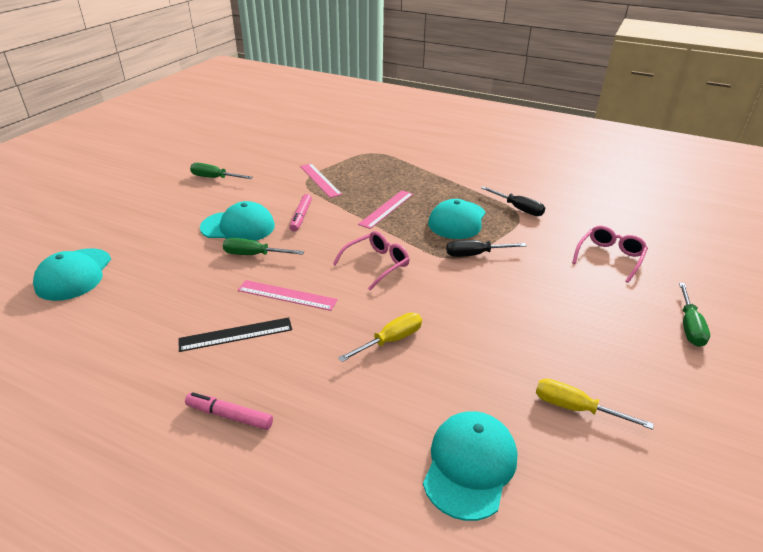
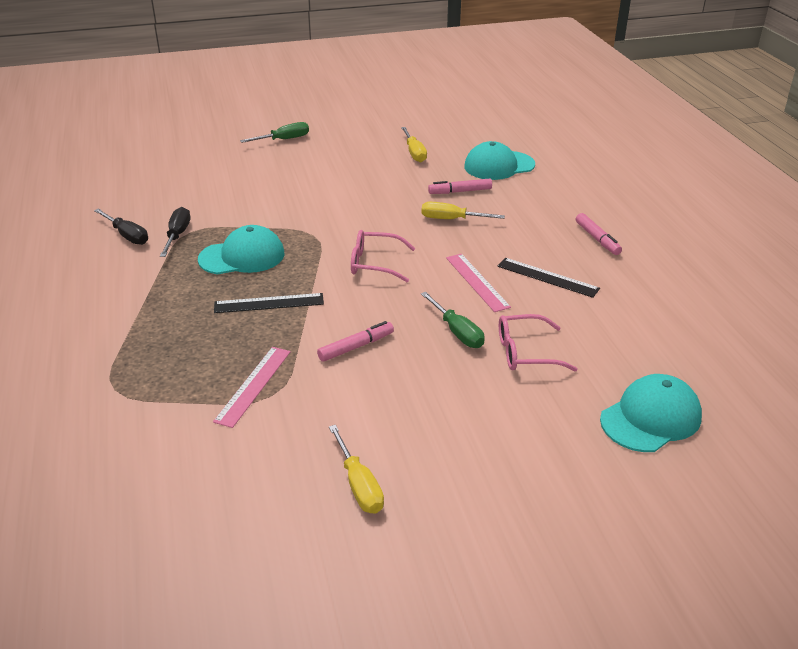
camera: 130 degrees left, 0 degrees up
green screwdriver [190,163,253,179] -> yellow screwdriver [329,425,384,514]
turquoise cap [200,201,275,241] -> none
pink ruler [358,190,413,229] -> black ruler [214,293,324,313]
black screwdriver [446,240,527,257] -> black screwdriver moved to [94,209,148,245]
pink glasses [572,226,648,283] -> pink glasses moved to [499,314,578,371]
none -> pink marker [428,178,492,194]

